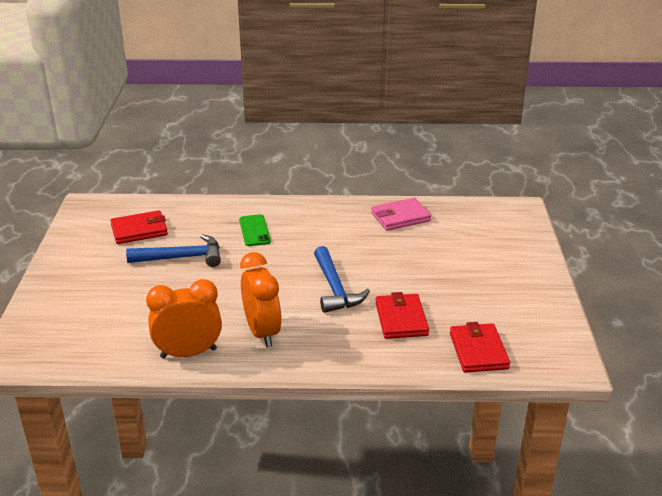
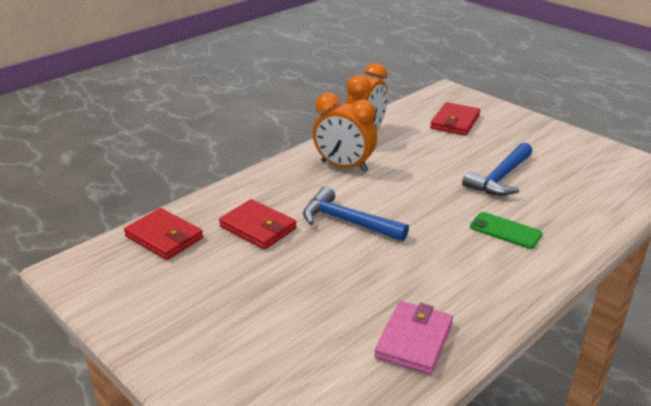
camera: 135 degrees right, 0 degrees up
red wallet [110,210,168,244] -> red wallet moved to [430,102,480,136]

